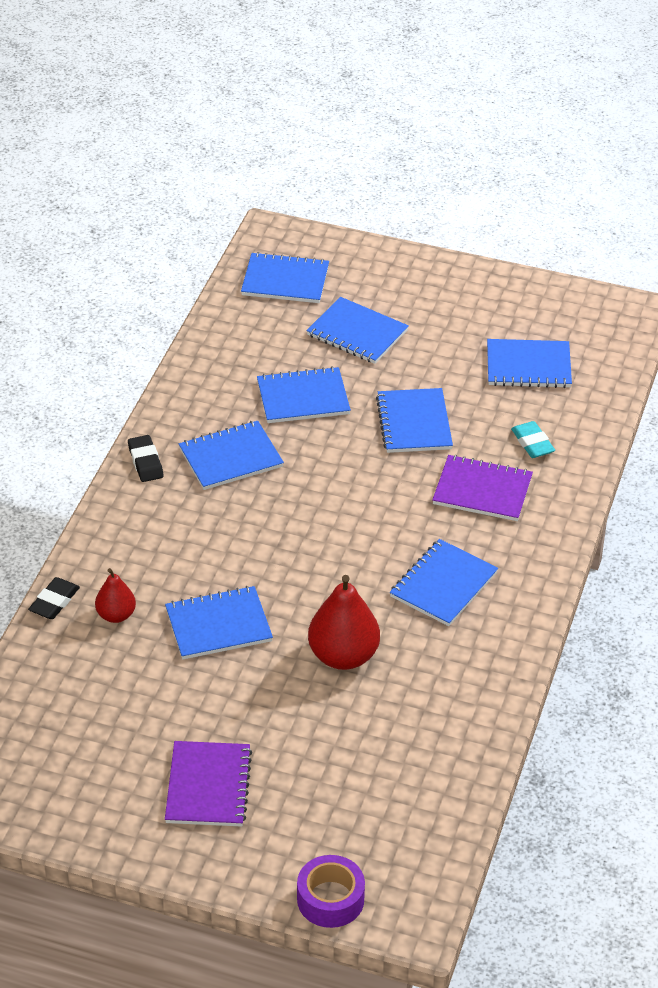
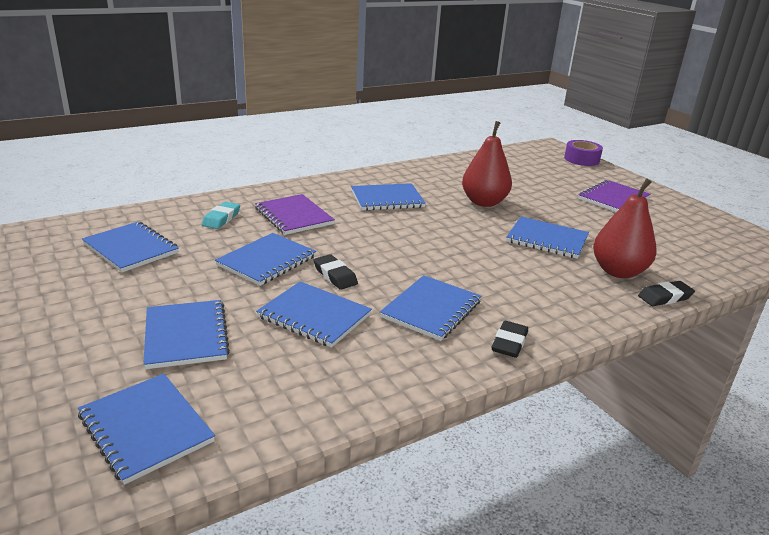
camera: 140 degrees left, 15 degrees down
red pear [95,568,136,623] -> red pear [593,178,657,278], size x1.74
blue notebook [179,421,284,490] -> blue notebook turned 75 degrees counterclockwise [380,275,481,341]
none -> black eraser [314,254,358,290]

